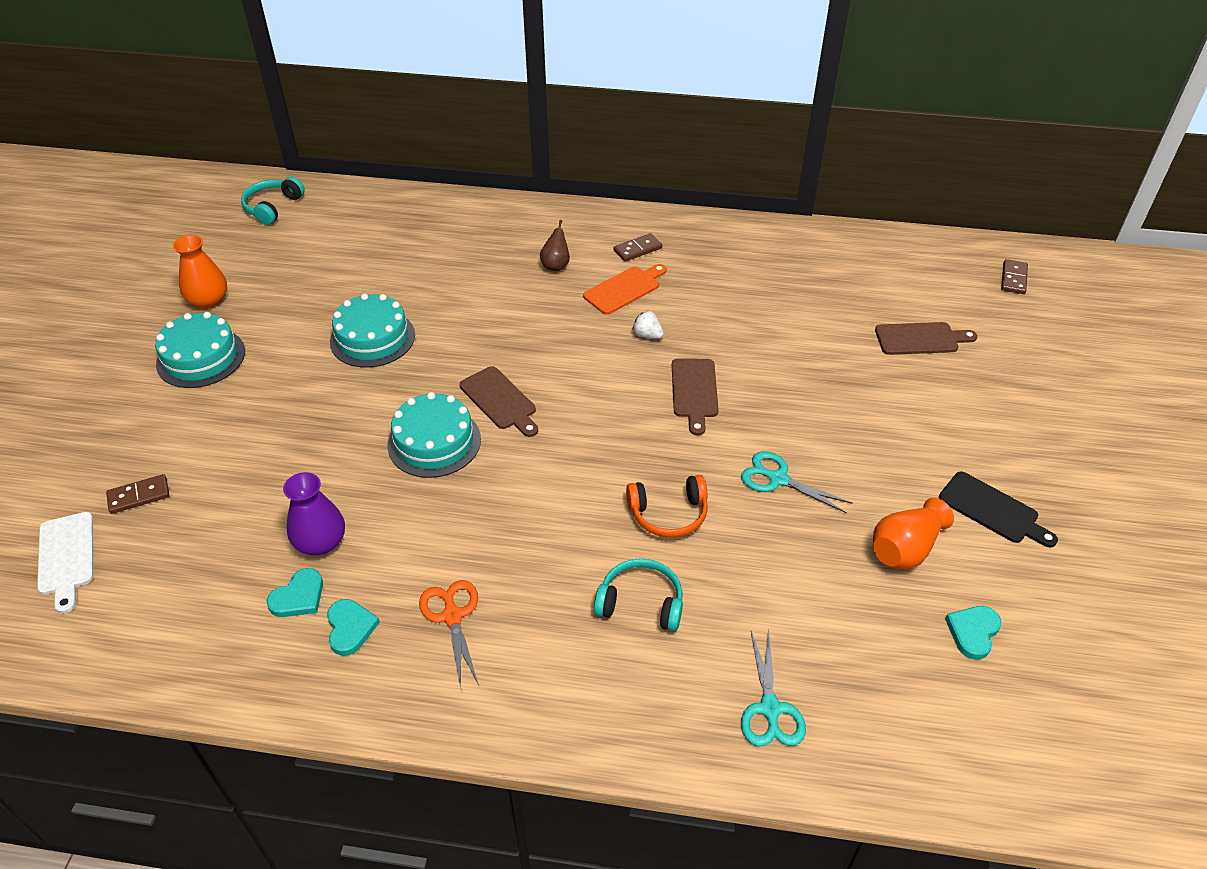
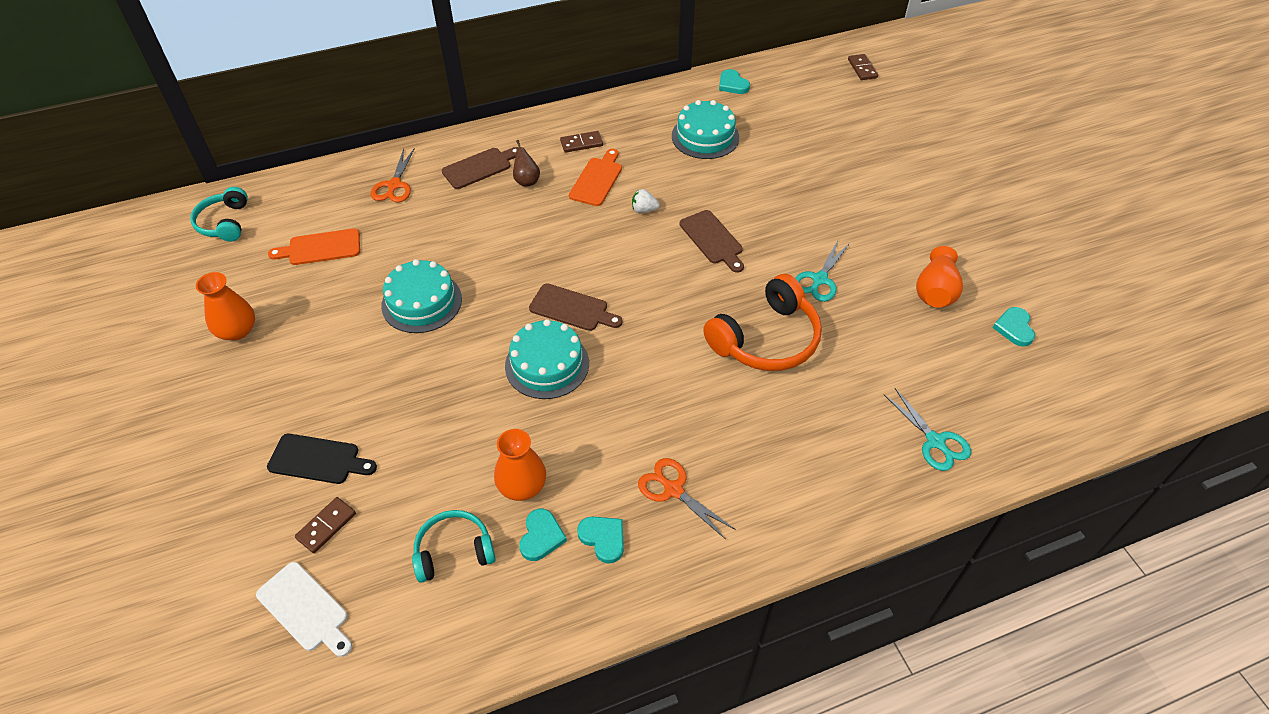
camera: 30 degrees left, 5 degrees up
turquoise cake [155,312,245,388] -> turquoise cake moved to [672,100,739,159]
purple vase [283,472,345,555] -> orange vase [494,429,546,501]
turquoise headphones [594,558,683,631] -> turquoise headphones moved to [412,510,496,583]
brown domino [613,233,662,262] -> brown domino turned 45 degrees clockwise [560,131,603,153]
orange headphones [626,475,708,538] -> orange headphones [703,274,822,371], size x1.63
turquoise scissors [741,451,853,513] -> turquoise scissors turned 60 degrees counterclockwise [795,241,850,302]
brown cutting board [875,322,977,355] -> brown cutting board moved to [442,147,519,189]
black cutting board [939,471,1058,548] -> black cutting board moved to [267,434,377,484]
none -> orange cutting board [268,228,360,265]
none -> orange scissors [371,148,415,202]
none -> turquoise heart [719,69,750,94]

